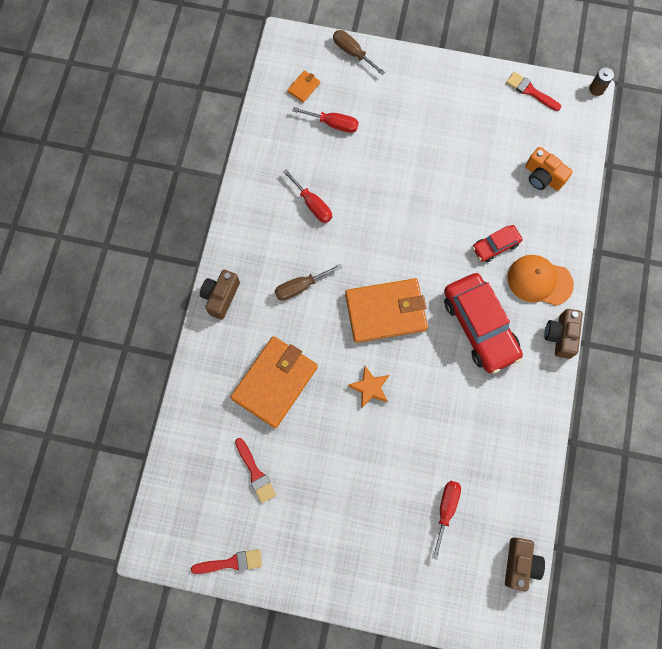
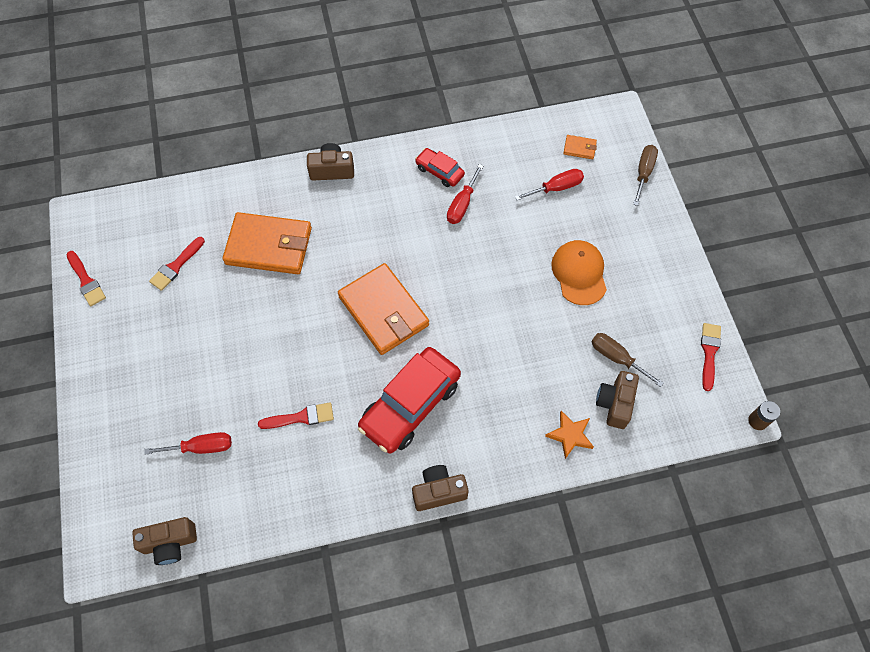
camera: 65 degrees right, 10 degrees down
brown screwdriver [274,264,342,301] -> brown screwdriver moved to [591,333,664,387]
red screwdriver [292,107,359,133] -> red screwdriver turned 105 degrees counterclockwise [515,169,584,200]
orange star [348,366,389,408] -> orange star moved to [545,411,594,459]
red car [473,225,523,262] -> red car moved to [415,148,465,187]
orange cap [507,255,574,306] -> orange cap moved to [551,240,607,305]
orange camera [525,147,573,191] -> brown camera [596,371,639,429]
none -> red brush [258,402,334,429]

